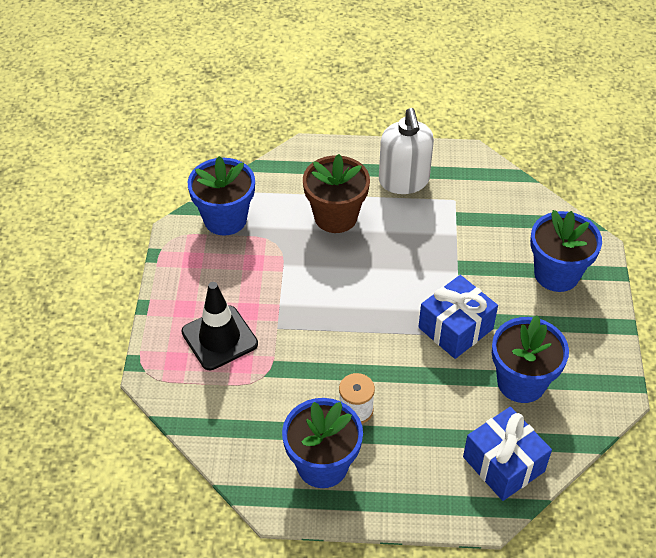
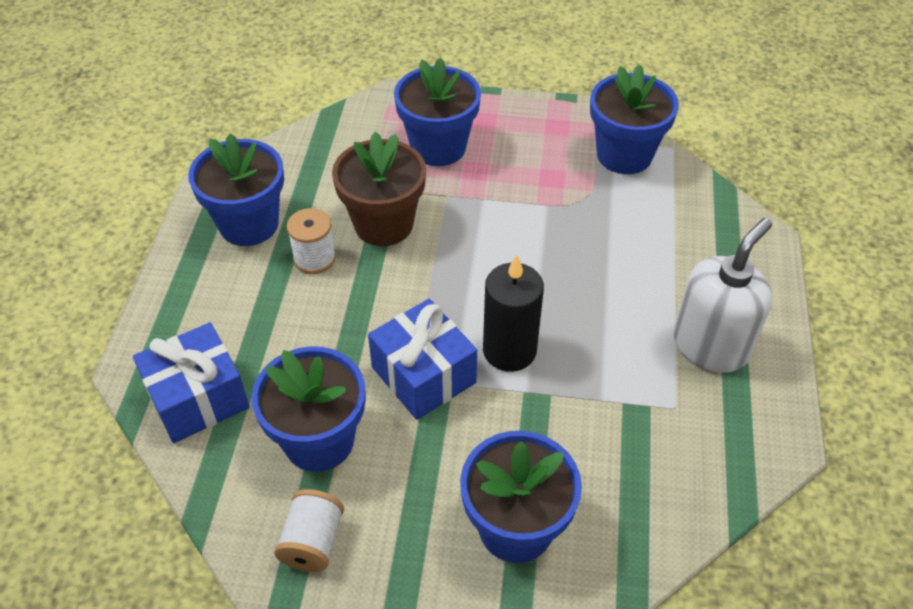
camera: 95 degrees right, 0 degrees up
black traffic cone [181,282,258,370] -> blue flower pot [394,58,481,166]
brown flower pot [303,154,370,233] -> brown flower pot moved to [332,132,426,246]
white soap dispenser [379,108,434,194] -> white soap dispenser turned 135 degrees clockwise [674,218,772,373]
none -> white spool [274,489,344,572]
none -> black candle [483,254,544,372]

